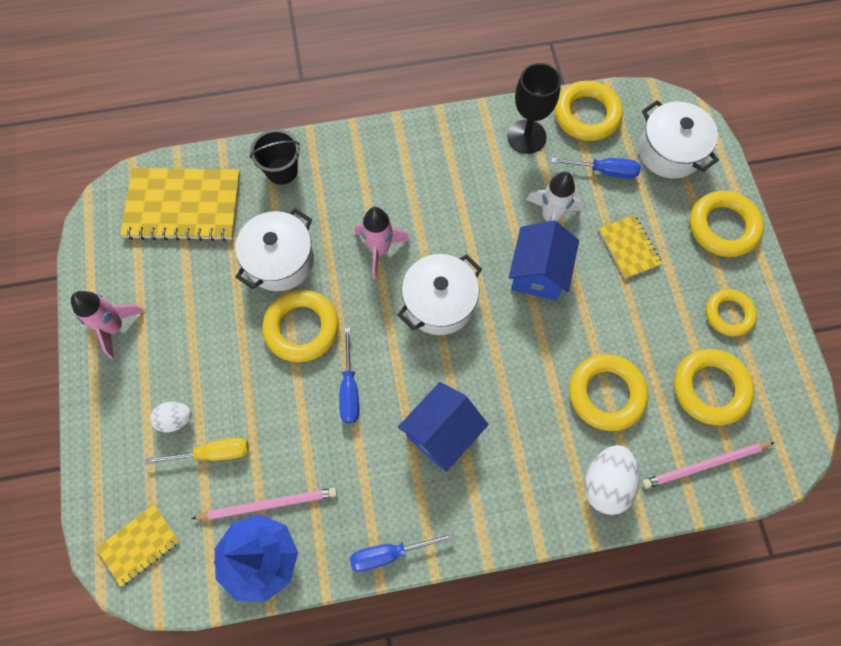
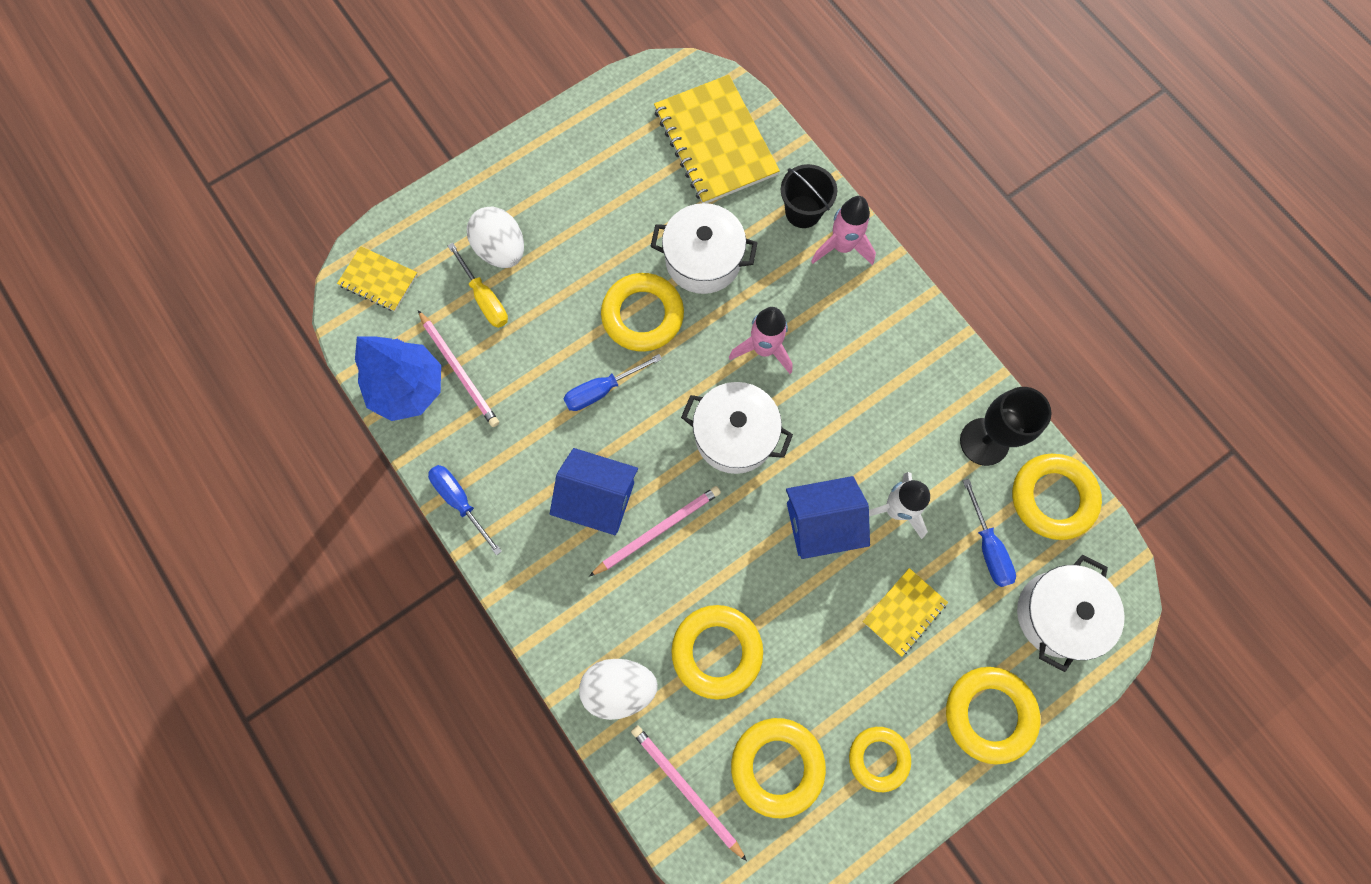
camera: 65 degrees right, 5 degrees up
pink rocket [71,291,145,359] -> pink rocket moved to [811,196,876,265]
white egg [150,402,192,433] -> white egg [467,207,524,268], size x1.65
none -> pink pencil [589,486,721,577]

